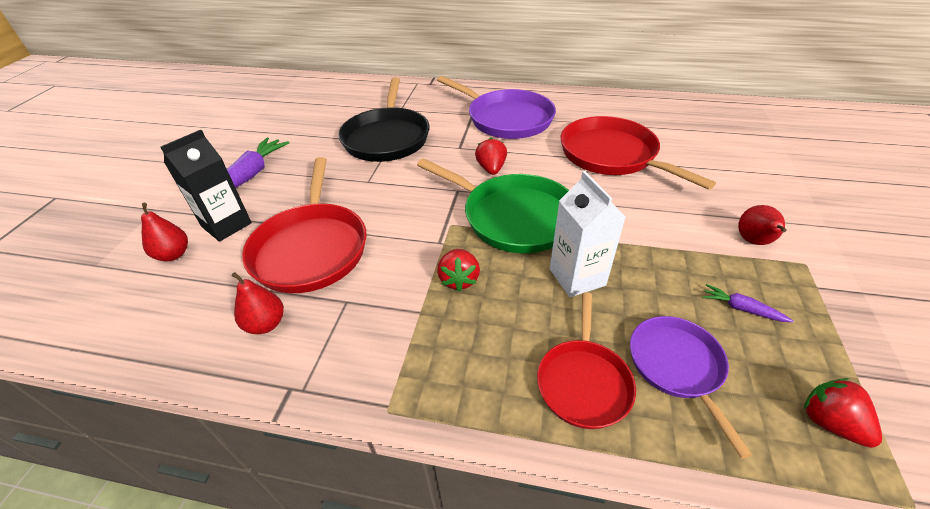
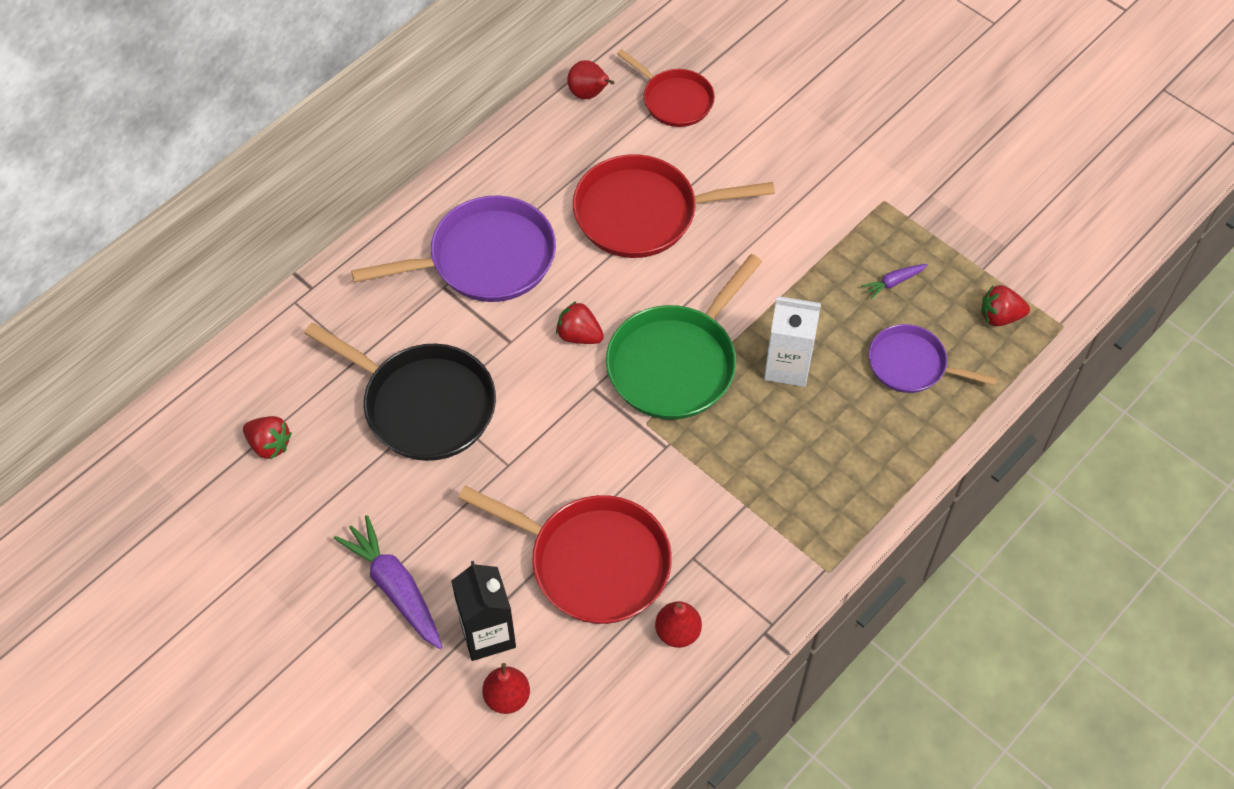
camera: 60 degrees left, 15 degrees up
green pan [417,158,569,253] -> green pan turned 150 degrees clockwise [606,254,762,420]
red strawberry [437,249,480,292] -> red strawberry moved to [243,416,292,459]
red pan [537,292,636,429] -> red pan moved to [617,49,715,127]
red pear [738,205,787,245] -> red pear moved to [567,60,615,99]

